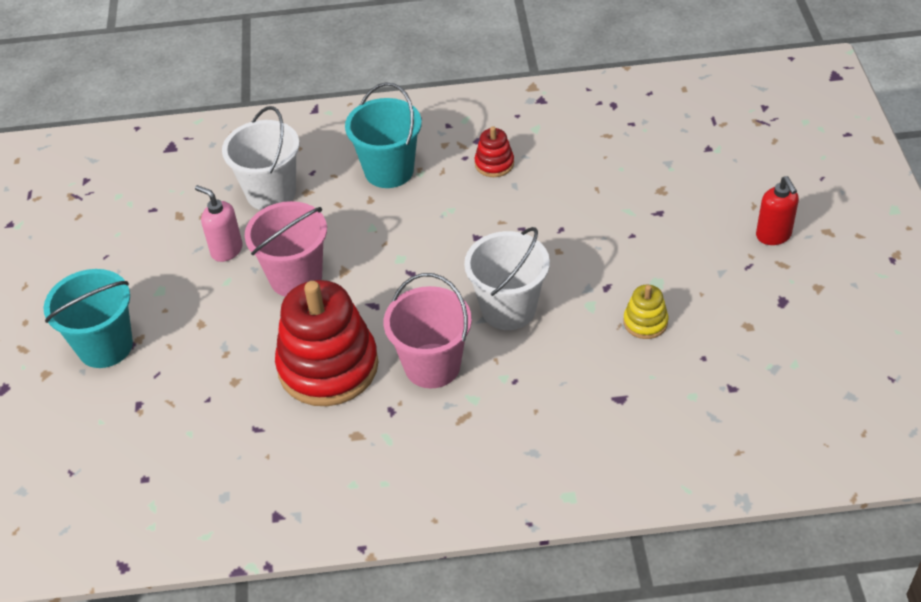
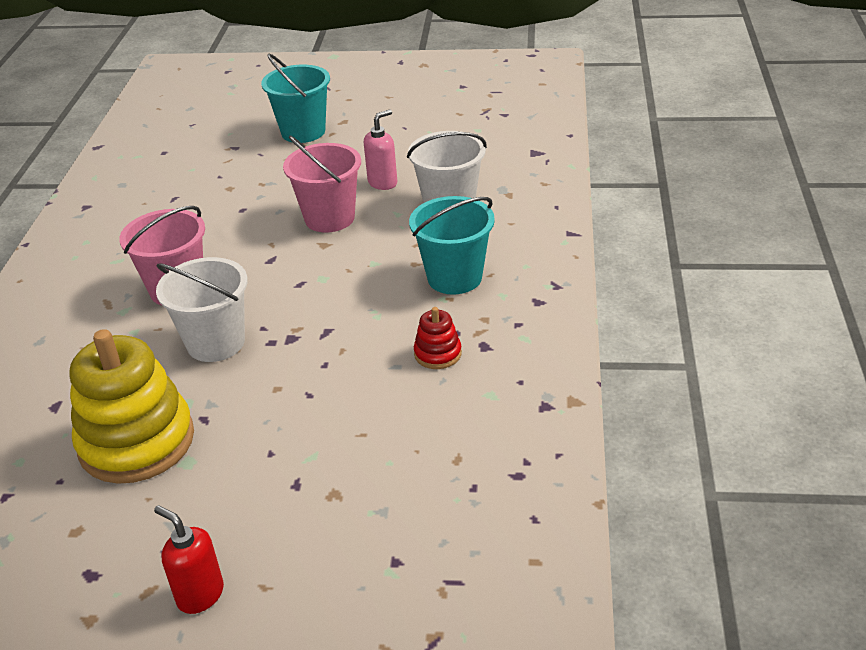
camera: 100 degrees right, 10 degrees down
red stacking toy [275,280,378,406] -> none
yellow stacking toy [623,285,668,339] -> yellow stacking toy [70,329,194,484], size x2.25
red soap dispenser [756,176,799,245] -> red soap dispenser turned 45 degrees clockwise [154,505,224,614]

